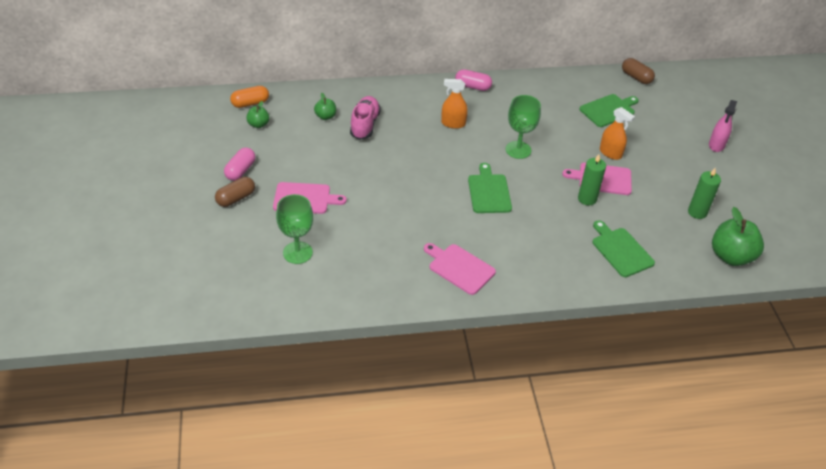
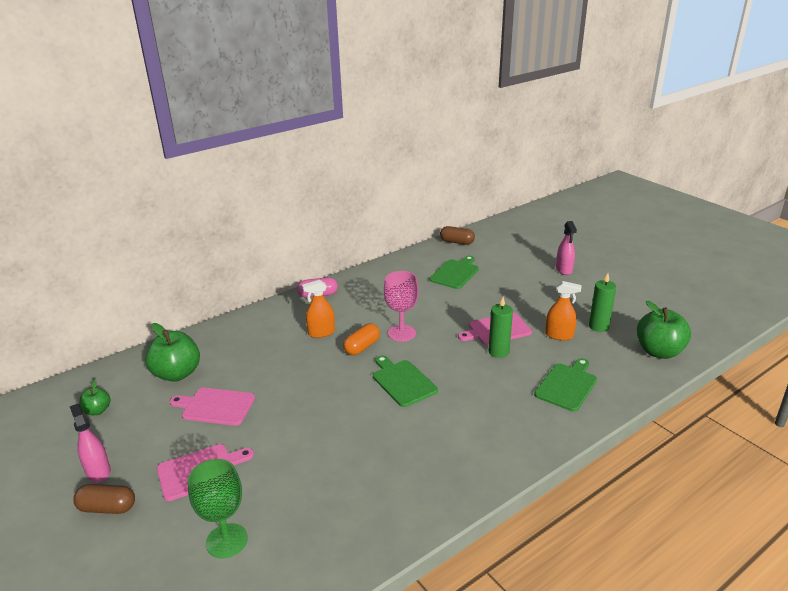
camera: 25 degrees left, 15 degrees down
brown capsule [215,177,255,207] -> brown capsule turned 75 degrees clockwise [73,484,135,514]
pink capsule [224,148,256,181] -> pink spray bottle [70,404,111,483]
orange capsule [230,86,269,108] -> orange capsule moved to [343,323,380,355]
green apple [314,93,336,120] -> green apple [145,323,200,382], size x1.91
pink shoe [350,96,381,140] -> none
pink cutting board [424,243,496,295] -> pink cutting board moved to [170,388,255,426]
green goblet [505,95,541,159] -> pink goblet [384,271,419,342]
green cutting board [592,220,655,277] -> green cutting board turned 90 degrees clockwise [534,358,597,411]
orange spray bottle [600,107,635,160] -> orange spray bottle moved to [545,281,582,340]

